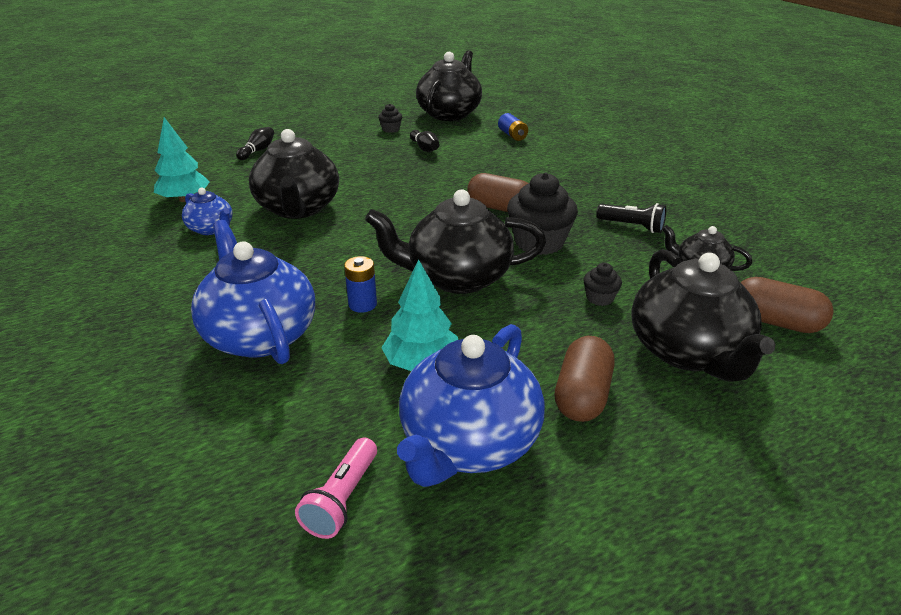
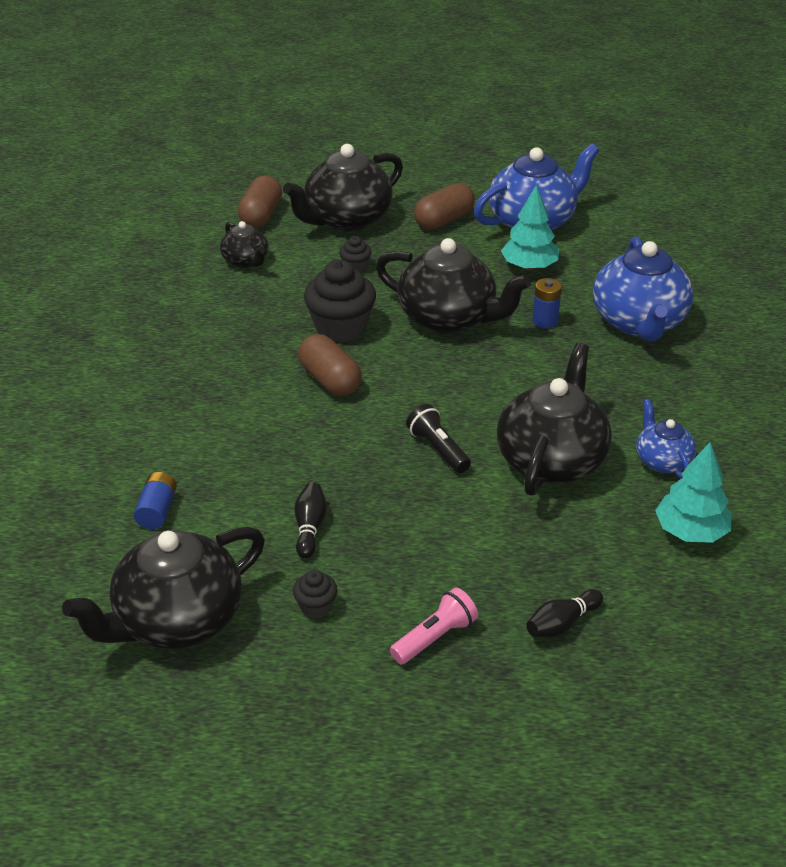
camera: 150 degrees left, 5 degrees up
pink flashlight [295,438,377,539] -> pink flashlight moved to [390,587,478,665]
black flashlight [596,203,666,233] -> black flashlight moved to [406,404,471,473]
black teapot [631,249,776,382] -> black teapot turned 150 degrees counterclockwise [283,144,403,231]
brown capsule [740,277,834,333] -> brown capsule turned 45 degrees clockwise [238,175,282,228]

